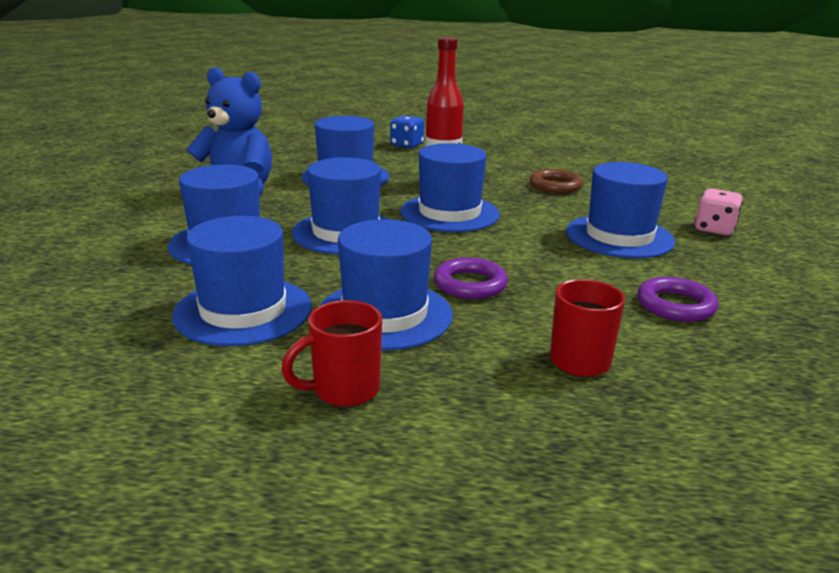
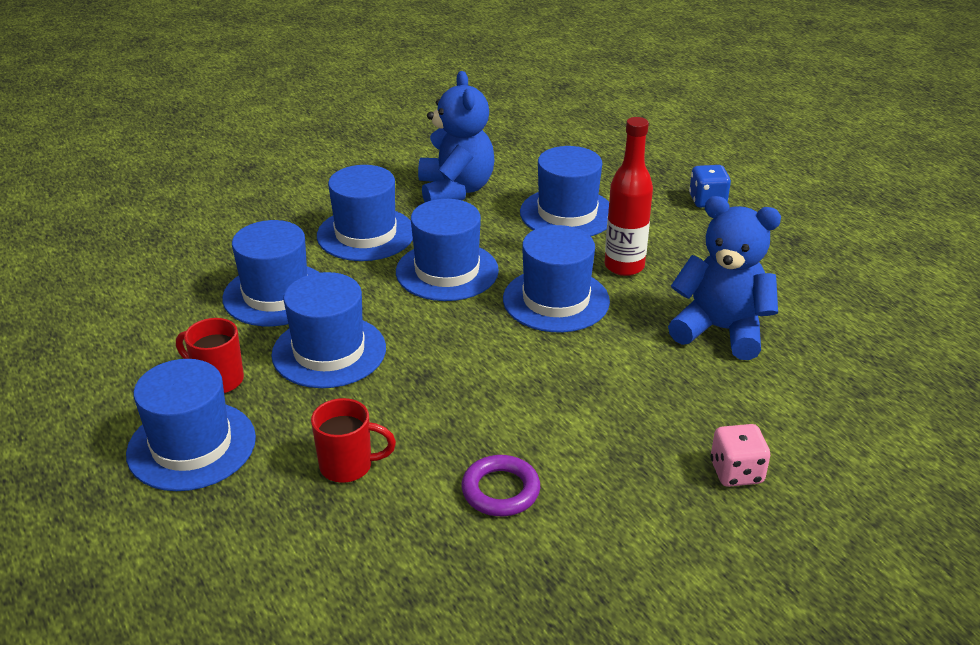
camera: 55 degrees right, 10 degrees up
purple ring [434,257,508,299] -> none
brown ring [530,169,583,193] -> blue teddy bear [668,196,781,360]
blue hat [566,162,675,258] -> blue hat moved to [126,359,256,491]

